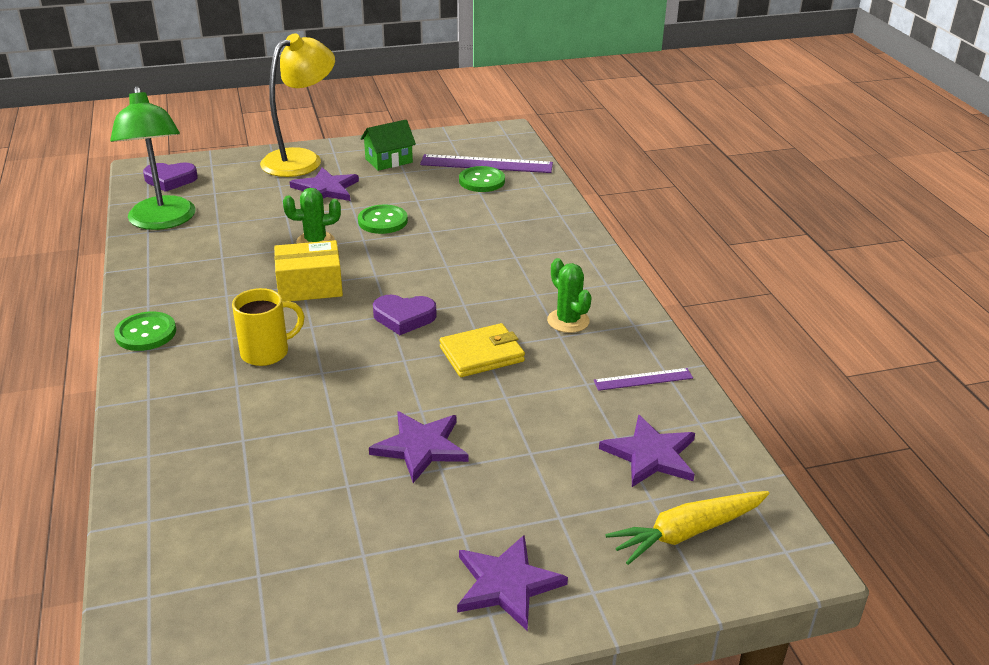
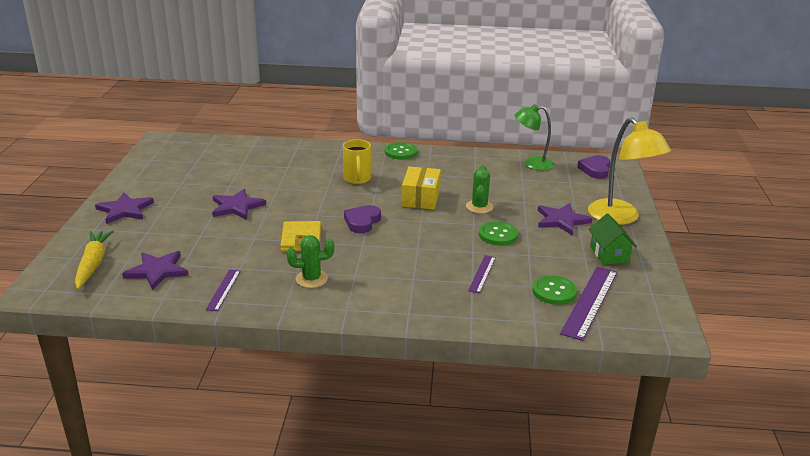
camera: 110 degrees right, 5 degrees down
green lamp [110,86,196,230] -> green lamp [514,104,554,170], size x0.66
none -> purple ruler [468,255,496,294]

